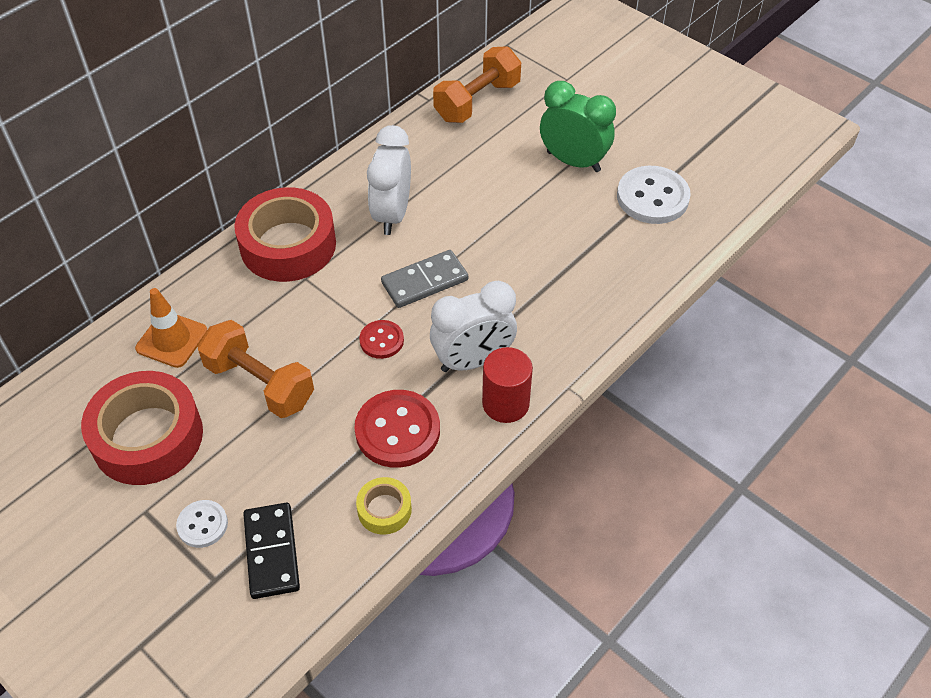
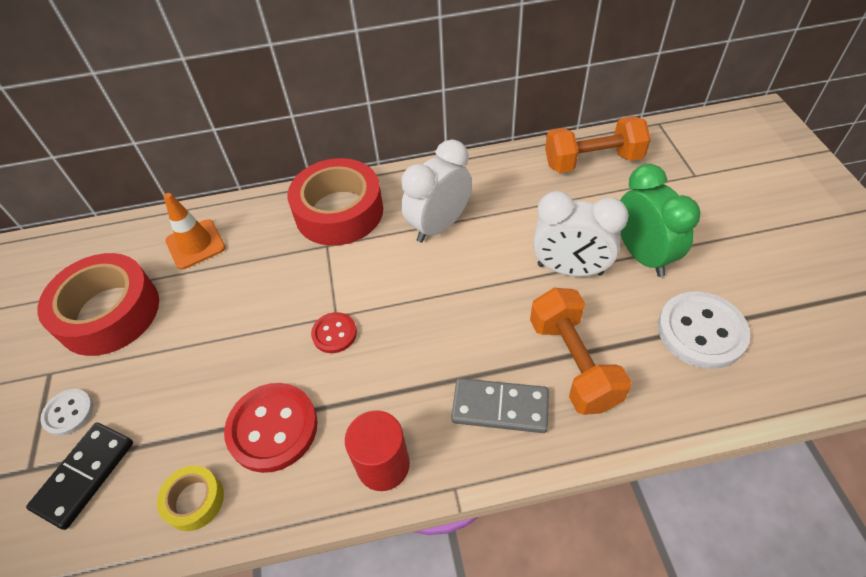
camera: 40 degrees right, 0 degrees up
orange dumbbell [198,320,314,418] -> orange dumbbell moved to [530,288,632,415]
grey domino [381,250,468,308] -> grey domino moved to [451,378,549,433]
white clock [430,281,517,372] -> white clock moved to [533,191,629,277]

